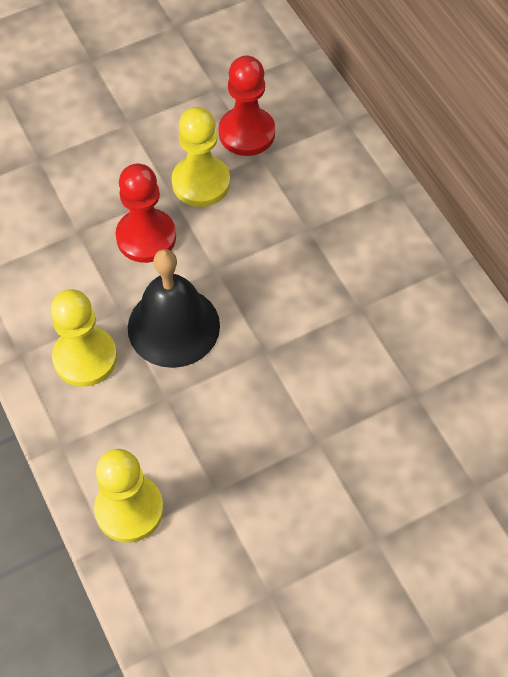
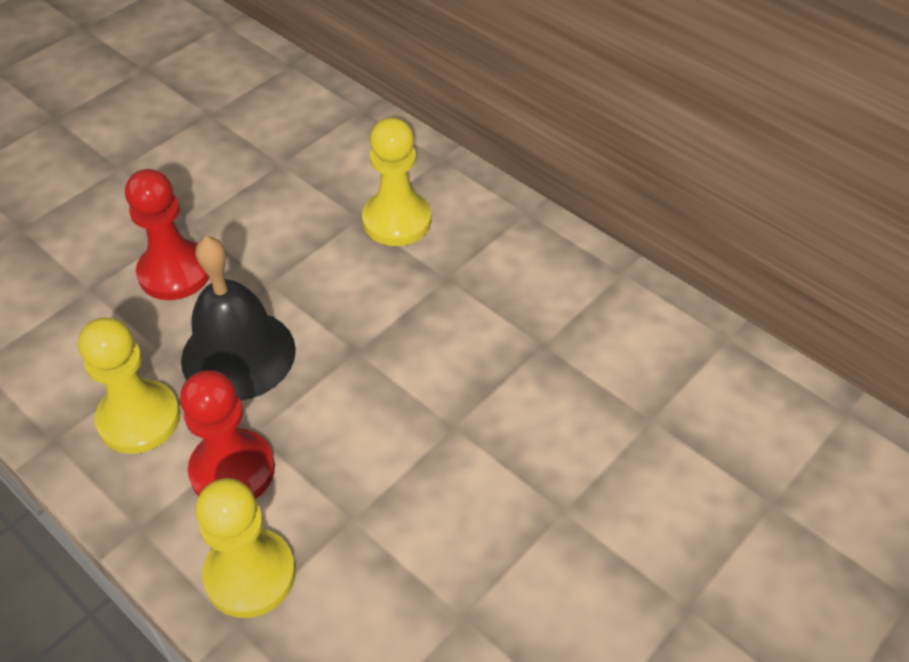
camera: 20 degrees left, 10 degrees down
yellow pawn [172,107,230,207] -> yellow pawn moved to [362,117,431,246]
red pawn [219,55,275,156] -> red pawn moved to [180,370,275,499]

